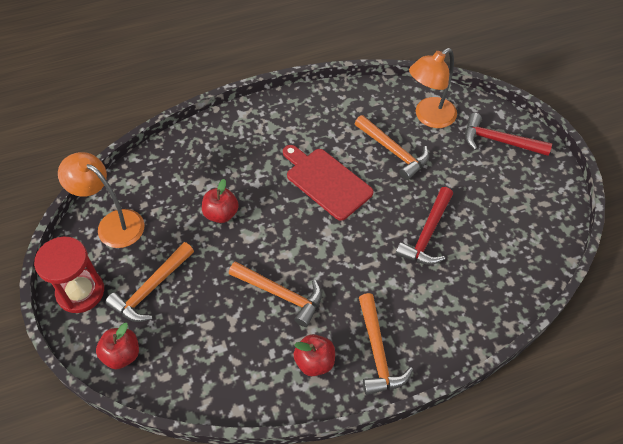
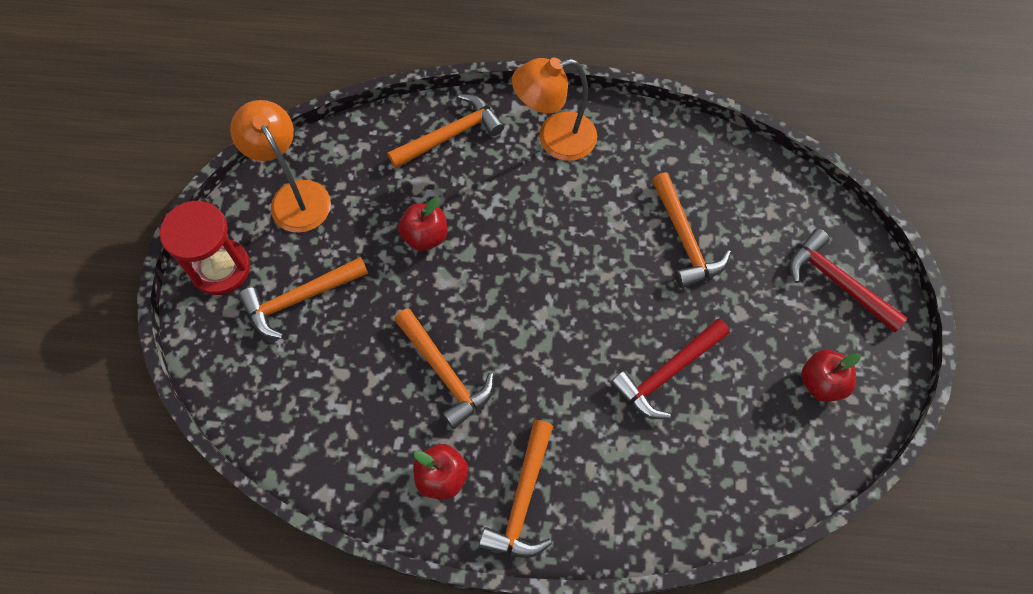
camera: 25 degrees right, 10 degrees up
red apple [96,323,139,369] -> red apple moved to [801,350,861,402]
red cutting board [283,145,374,221] -> none
orange lamp [409,48,457,128] -> orange lamp moved to [512,58,597,161]
none -> orange hammer [387,94,504,169]

